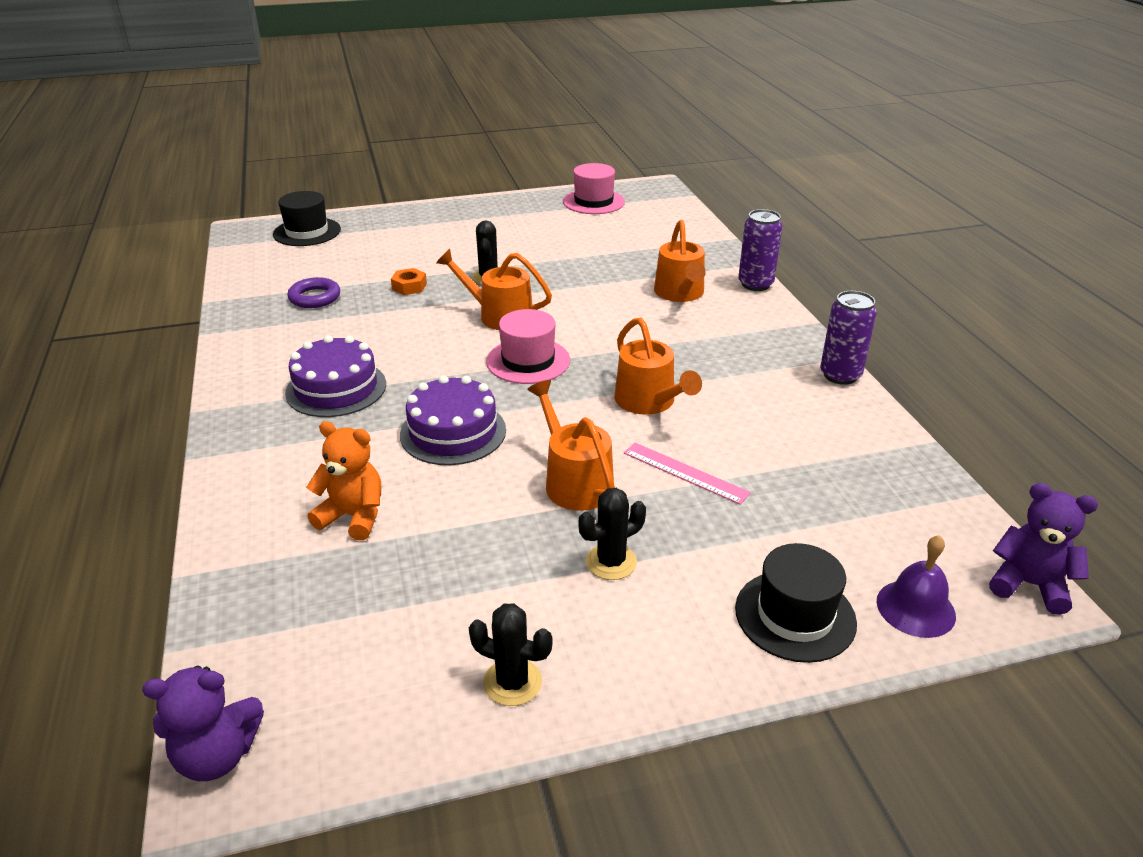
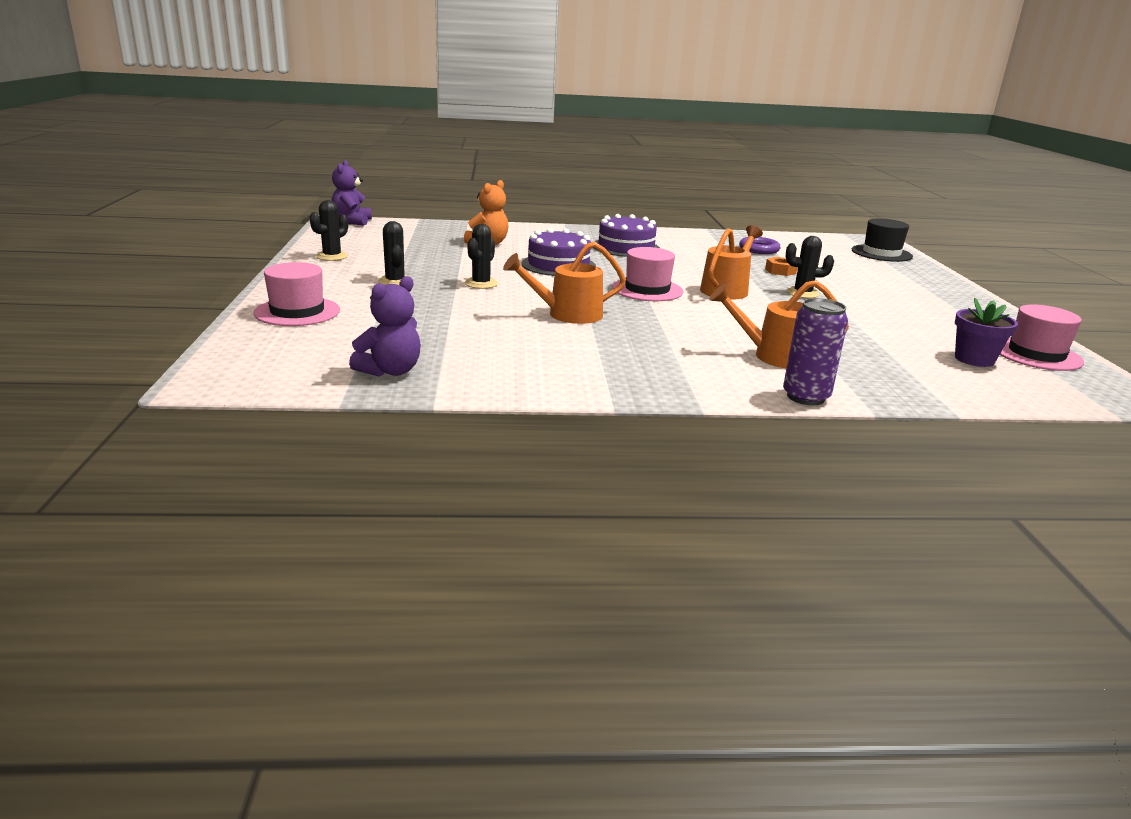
camera: 100 degrees right, 10 degrees down
orange watering can [527,380,615,511] -> black cactus [465,224,498,289]
pink ruler [624,443,751,505] -> none
black hat [735,543,857,663] -> pink hat [254,262,340,326]
purple can [820,291,877,385] -> none
purple bell [877,535,956,638] -> none
purple teddy bear [989,483,1098,615] -> purple teddy bear moved to [349,276,421,377]
none -> purple flower pot [955,298,1018,367]

